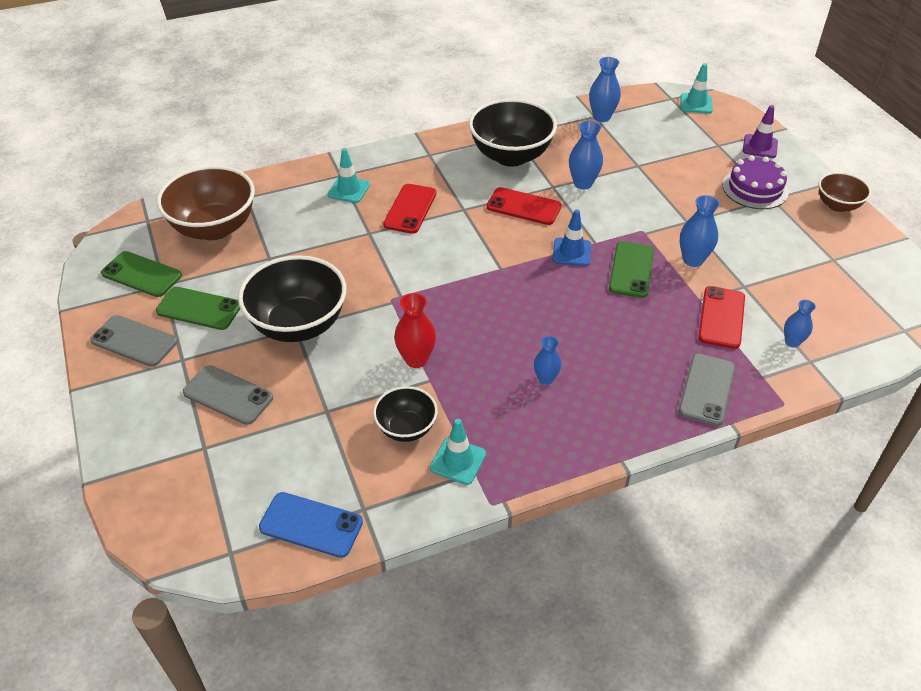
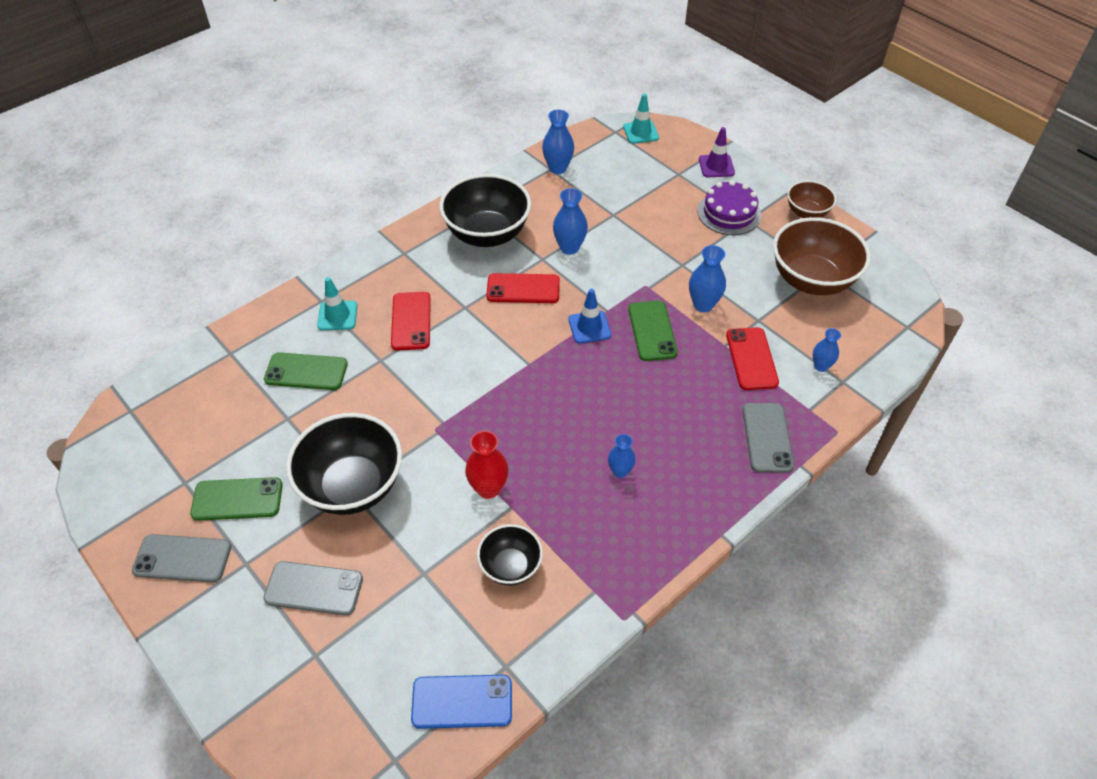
camera: 20 degrees left, 5 degrees up
green phone [101,251,182,297] -> green phone moved to [264,352,348,390]
brown bowl [157,165,255,240] -> brown bowl moved to [773,217,871,295]
turquoise traffic cone [430,419,486,485] -> none

